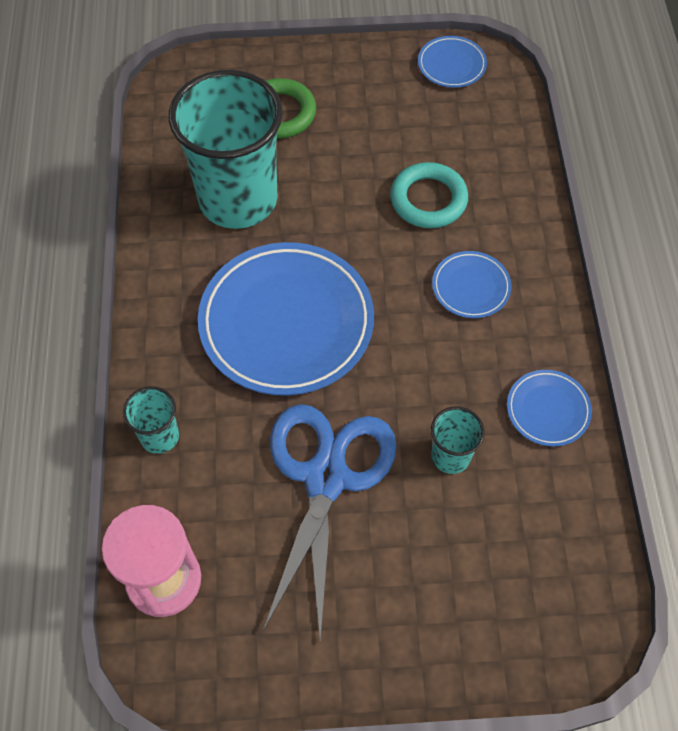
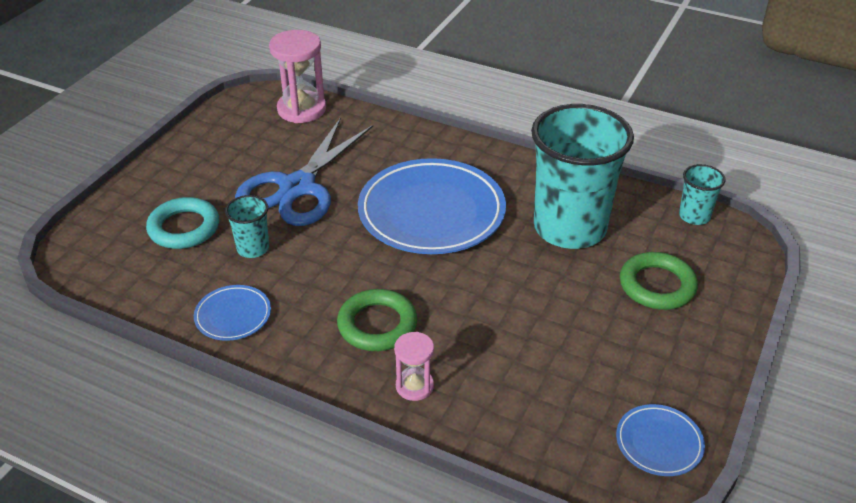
camera: 120 degrees right, 20 degrees down
turquoise cup [123,386,179,454] -> turquoise cup moved to [679,164,726,225]
blue scissors [263,404,397,641] -> blue scissors turned 75 degrees clockwise [235,117,373,226]
turquoise ring [390,162,468,228] -> turquoise ring moved to [146,197,219,249]
blue plate [432,251,512,318] -> green ring [337,289,417,351]
none -> pink hourglass [394,332,434,401]

